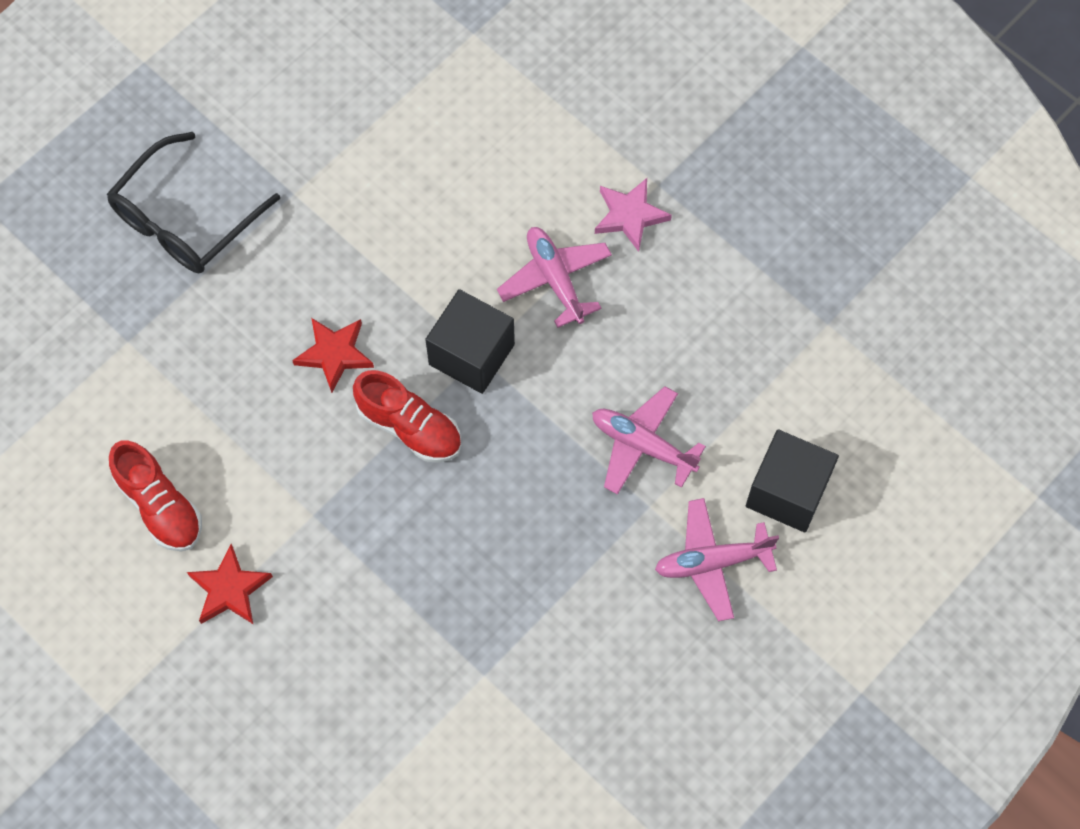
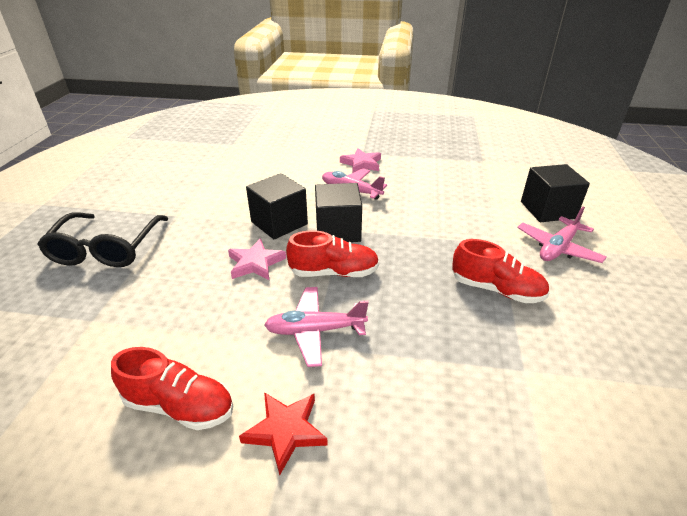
camera: 35 degrees left, 30 degrees down
red star [292,318,374,393] -> pink star [228,238,286,280]
pink plane [592,386,706,495] -> pink plane moved to [264,287,369,367]
none -> black cube [246,173,308,239]
none -> red shoe [452,239,549,303]

